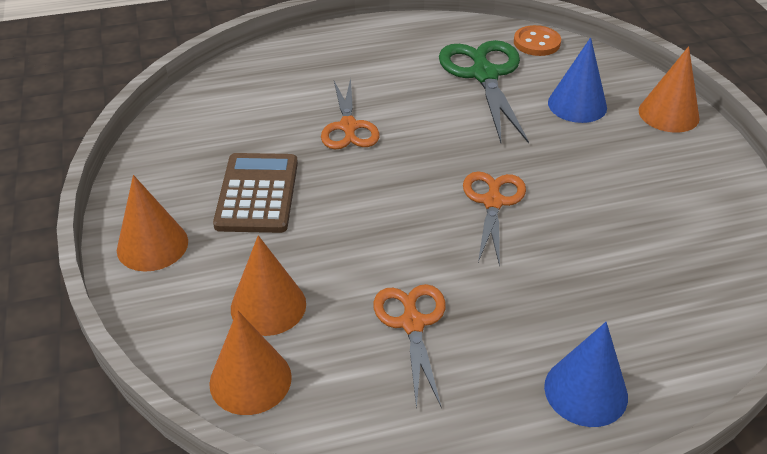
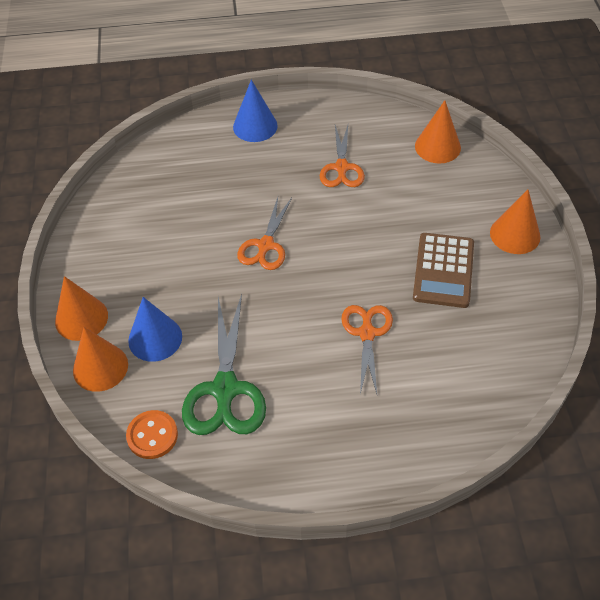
camera: 170 degrees left, 10 degrees up
orange cone [231,235,306,336] -> orange cone moved to [73,327,128,392]

